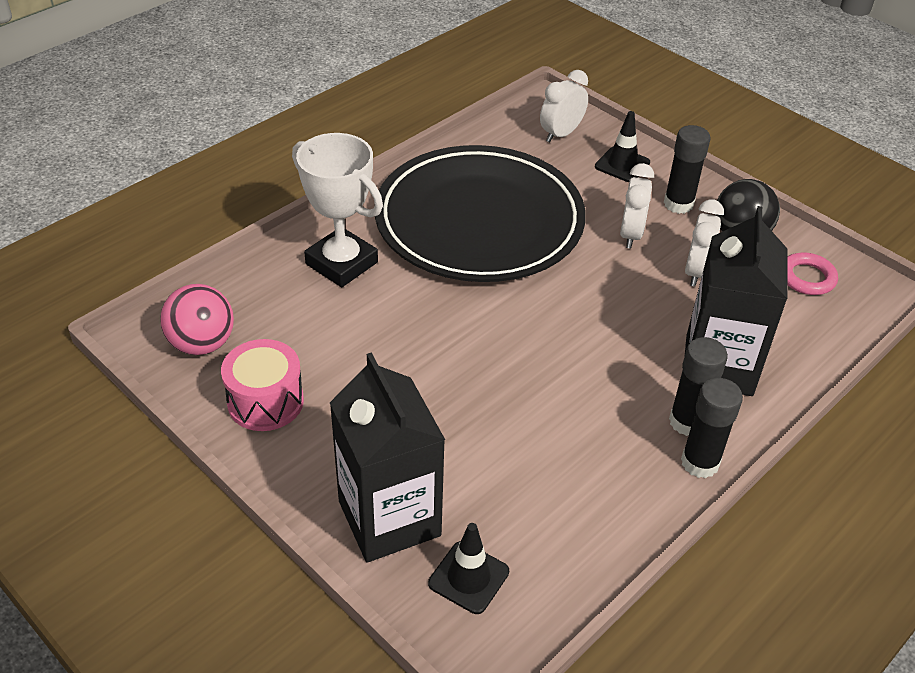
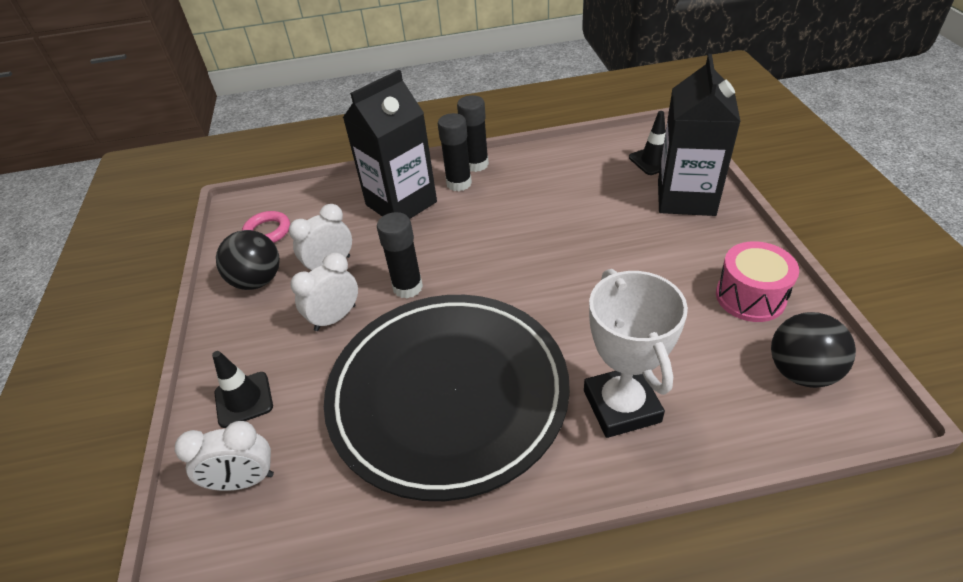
camera: 140 degrees left, 0 degrees up
pink ball [160,284,234,355] -> black ball [771,312,856,388]
black glue stick [664,125,710,214] -> black glue stick moved to [377,212,423,299]

